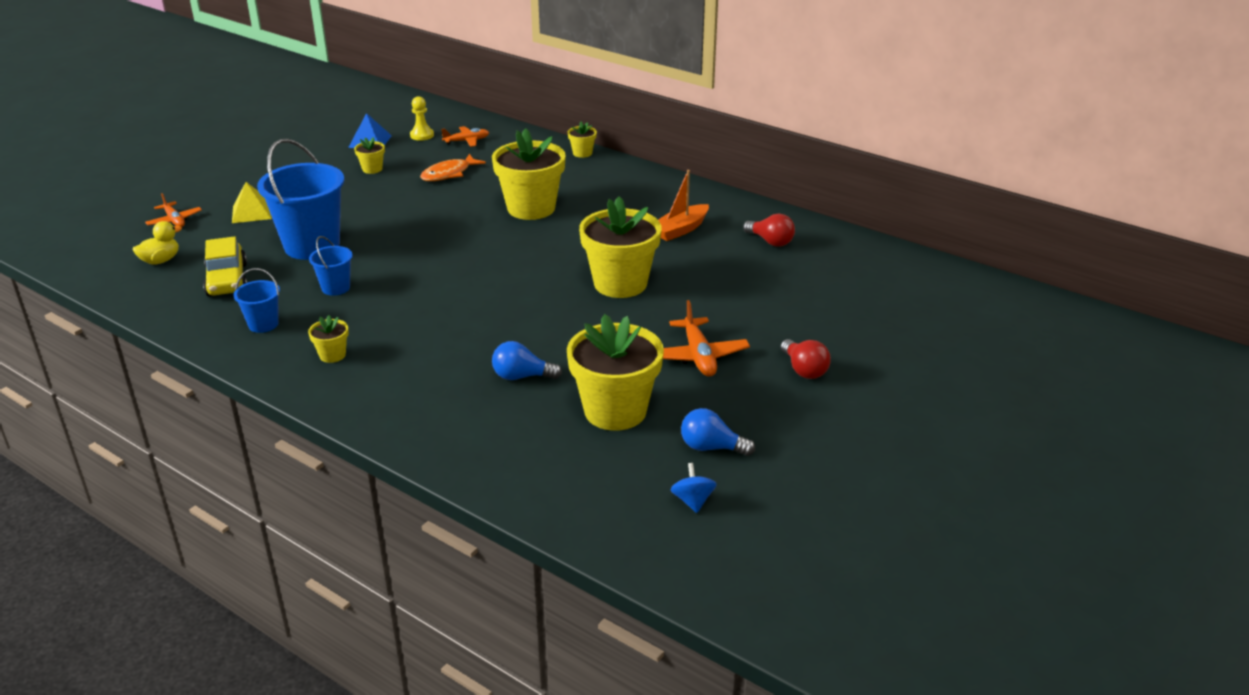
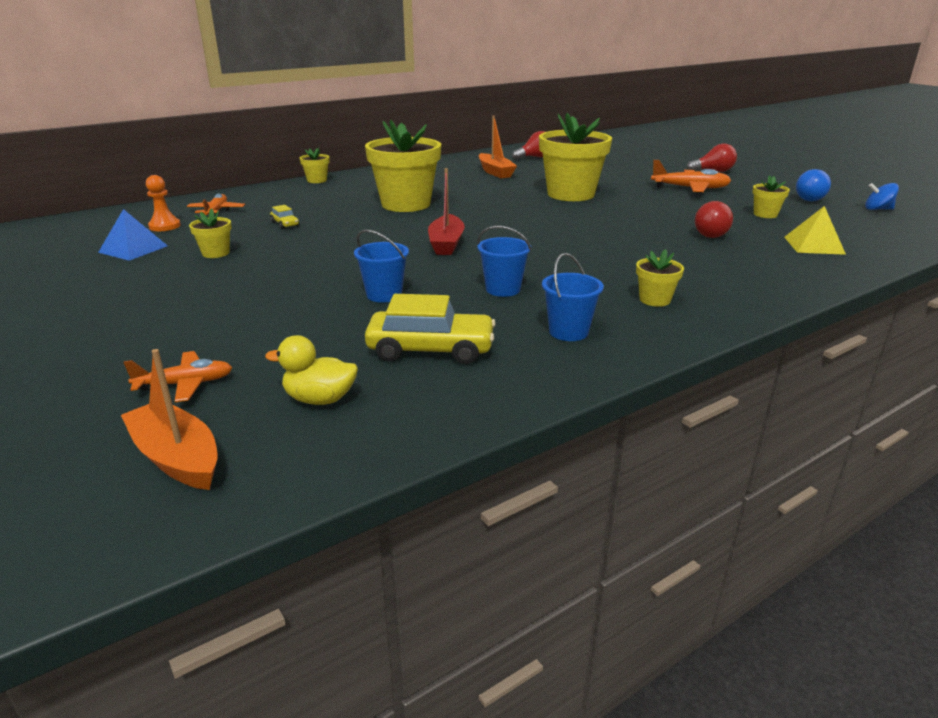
camera: 70 degrees left, 5 degrees down
yellow duck [133,221,182,265] -> yellow duck turned 60 degrees counterclockwise [265,335,358,405]
yellow pyramid [232,182,272,223] -> yellow pyramid moved to [784,206,846,255]
blue bucket [257,139,344,260] -> blue bucket [354,229,409,303], size x0.48
yellow pawn [410,96,434,141] -> orange pawn [146,175,181,231]
orange fish [420,154,486,181] -> yellow car [270,205,299,229]
blue light bulb [492,341,562,380] -> red light bulb [695,201,733,238]
yellow flower pot [567,314,664,431] -> yellow flower pot [753,175,790,218], size x0.44
none -> orange boat [121,349,218,490]
none -> red boat [428,168,465,255]

